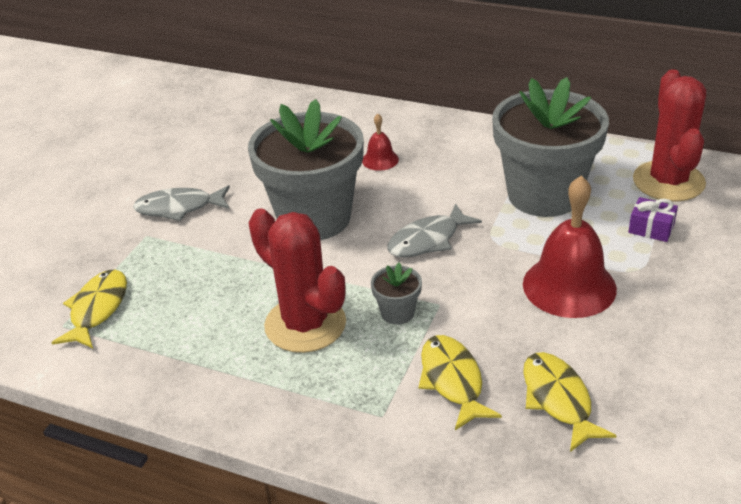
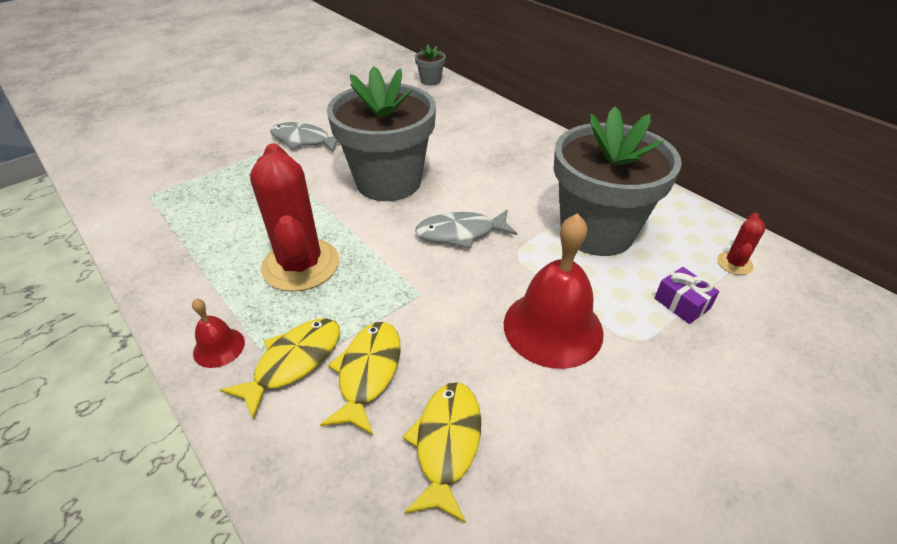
camera: 25 degrees right, 5 degrees up
yellow fish [51,269,127,348] -> yellow fish moved to [220,318,340,419]
red bell [362,114,399,171] -> red bell moved to [192,298,245,368]
grey flower pot [371,263,422,325] -> grey flower pot moved to [415,45,446,85]
red cactus [633,69,706,202] -> red cactus [717,213,766,275], size x0.44

